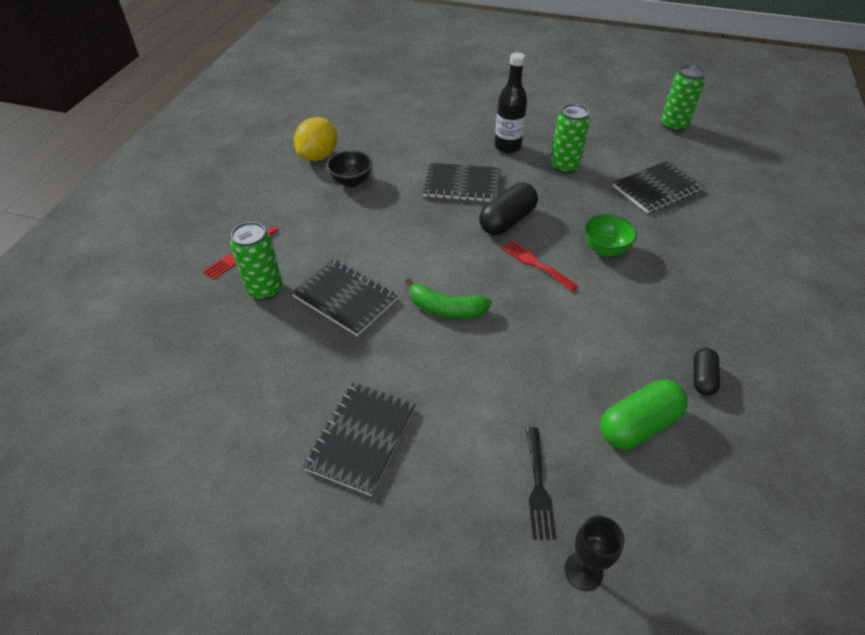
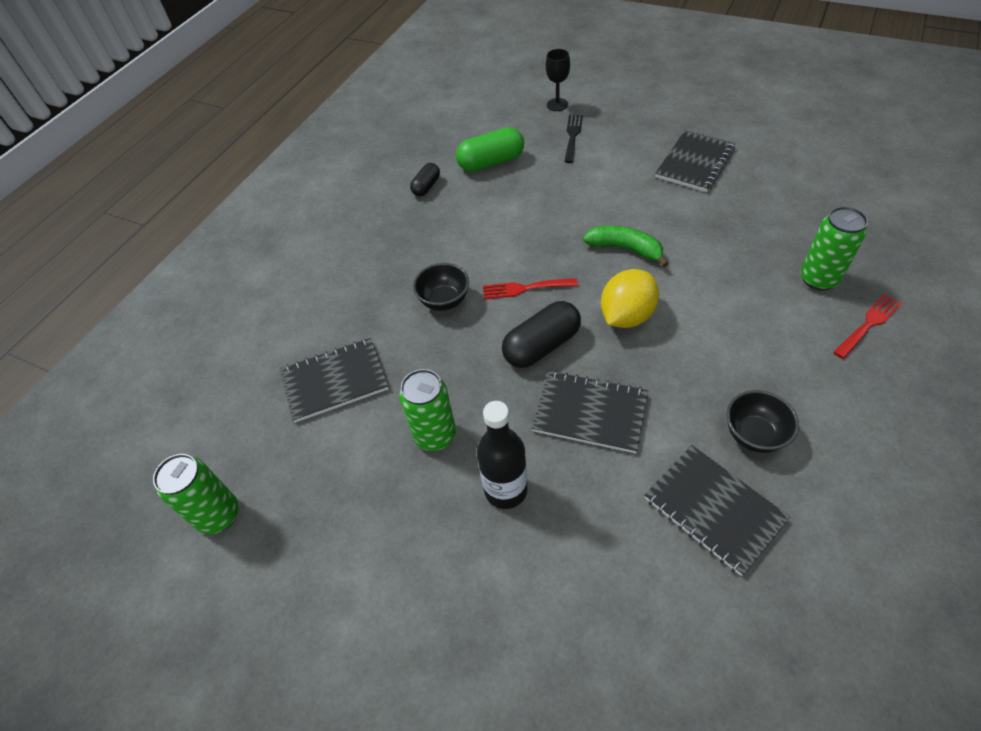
camera: 165 degrees left, 5 degrees up
black notebook [291,259,397,336] -> black notebook moved to [644,445,790,576]
yellow lemon [294,117,338,161] -> yellow lemon moved to [601,269,659,328]
red fork [502,240,578,292] -> red fork turned 120 degrees clockwise [483,278,578,299]
green bowl [584,214,637,256] -> black bowl [413,263,469,311]

